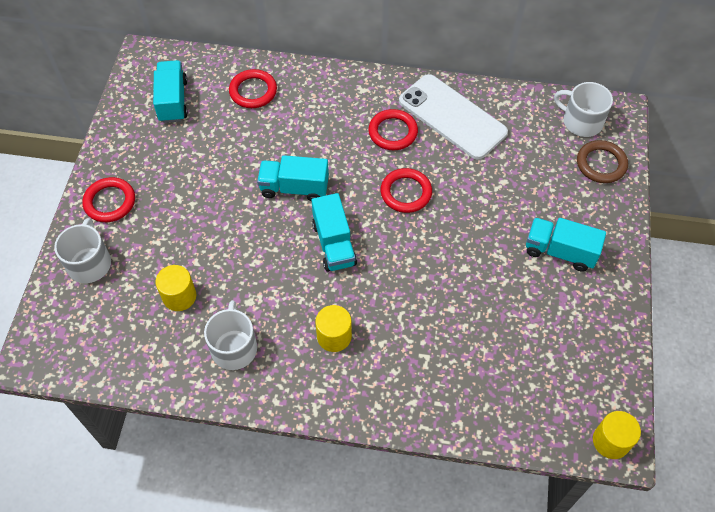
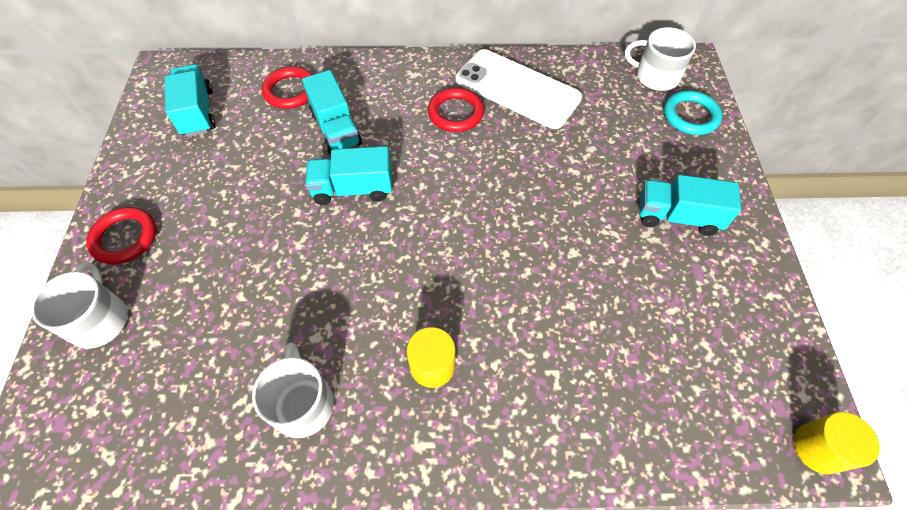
camera: 10 degrees left, 0 degrees up
yellow cylinder [156,265,196,311] -> none
turquoise truck [312,193,357,272] -> turquoise truck moved to [302,70,362,154]
red ring [380,168,432,213] -> none
brown ring [577,140,628,183] -> turquoise ring [664,91,722,135]

